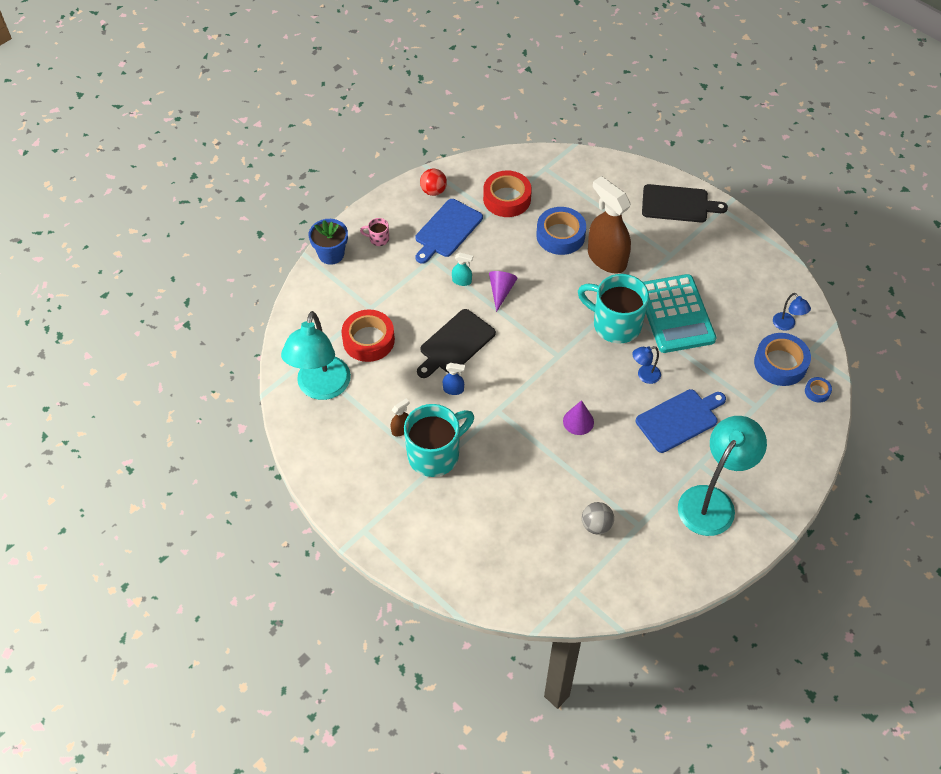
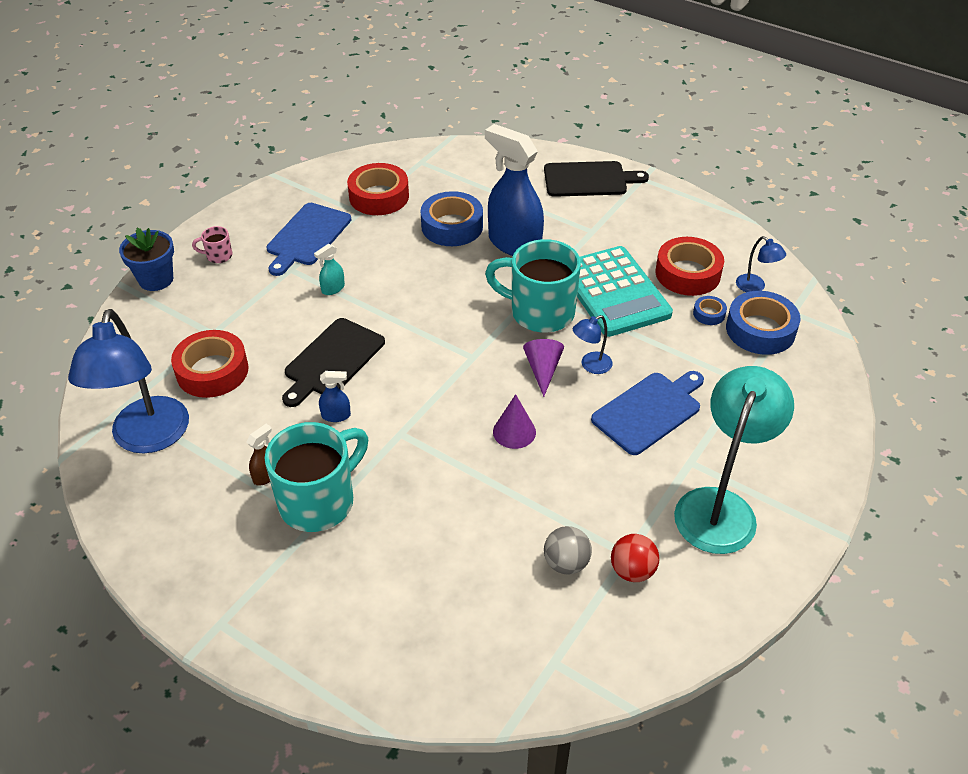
camera: 10 degrees left, 10 degrees down
turquoise lamp [281,311,351,400] -> blue lamp [68,309,189,453]
red ball [420,169,447,196] -> red ball moved to [611,534,659,582]
turquoise spray bottle [452,253,473,286] -> turquoise spray bottle turned 135 degrees clockwise [314,244,345,295]
purple cone [489,271,518,312] -> purple cone moved to [523,339,564,397]
brown spray bottle [588,176,631,274] -> blue spray bottle [485,124,544,256]
blue tape [805,377,832,403] -> blue tape moved to [693,296,727,325]
none -> red tape [655,237,724,296]

